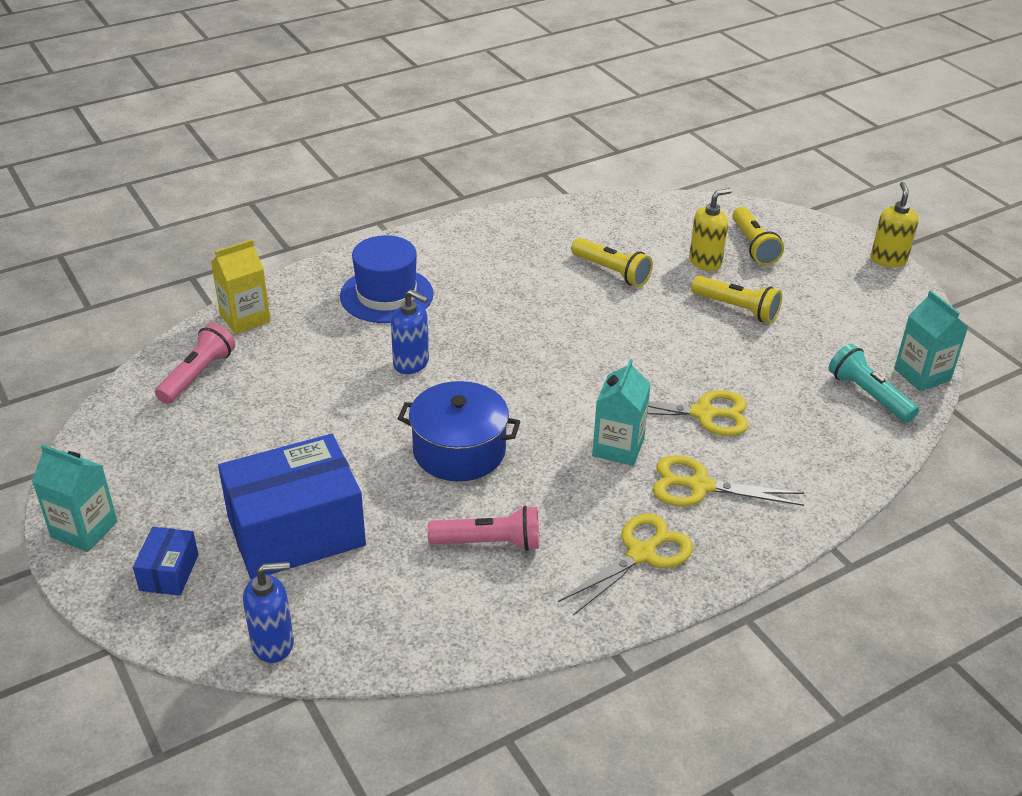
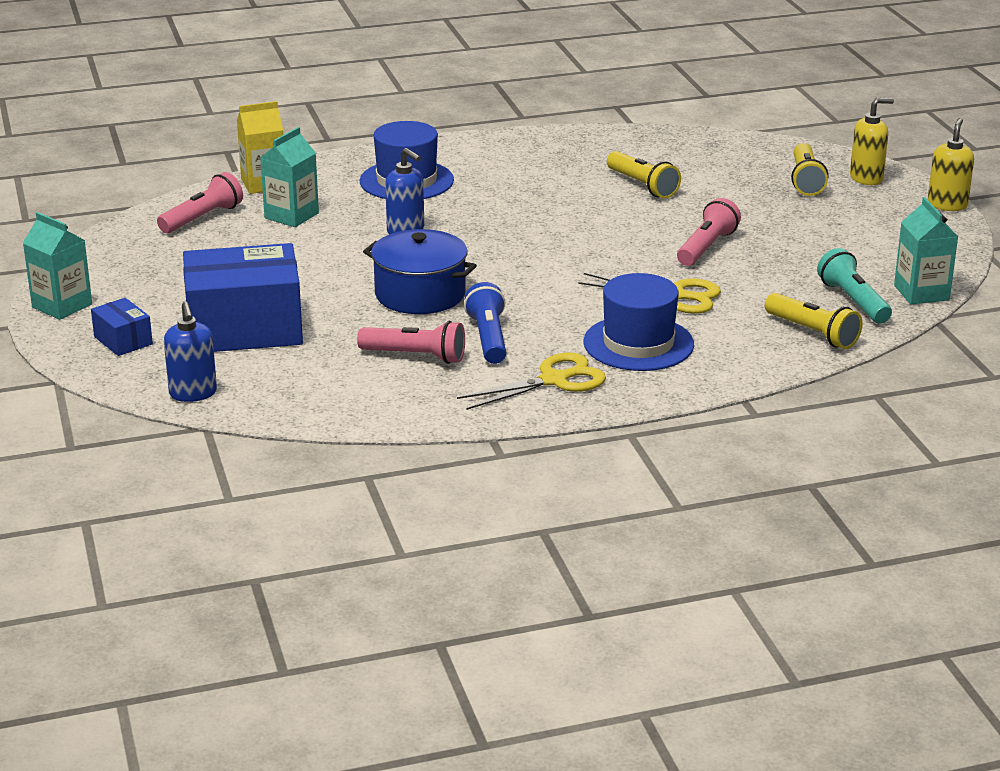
camera: 15 degrees right, 10 degrees down
blue box [133,527,198,596] -> blue box turned 60 degrees counterclockwise [91,298,153,356]
blue soap dispenser [243,562,294,663] -> blue soap dispenser turned 75 degrees clockwise [164,302,217,402]
turquoise carton [592,359,651,466] -> turquoise carton moved to [260,127,319,227]
yellow scissors [653,455,804,506] -> blue hat [583,273,694,371]
yellow soap dispenser [689,188,732,271] -> yellow soap dispenser moved to [850,98,894,185]
yellow flashlight [691,276,782,323] -> yellow flashlight moved to [765,293,863,349]
none -> blue flashlight [464,282,506,364]
none -> pink flashlight [677,198,741,266]

